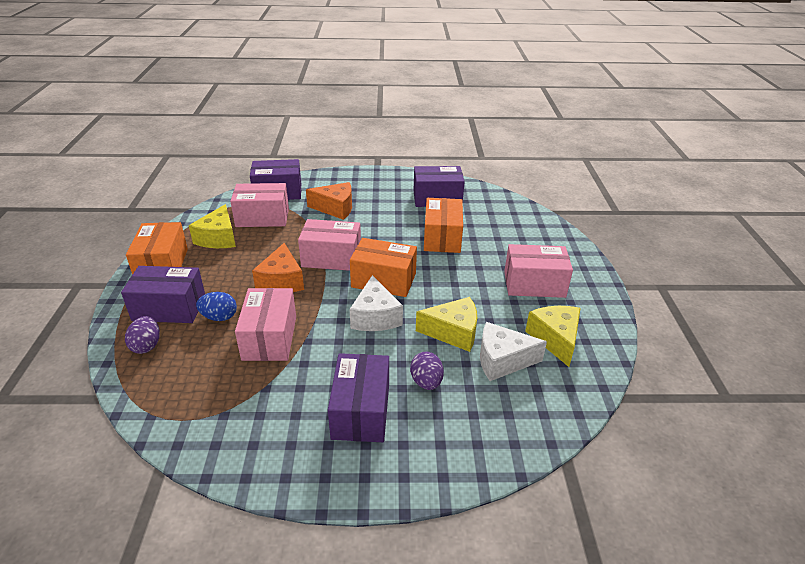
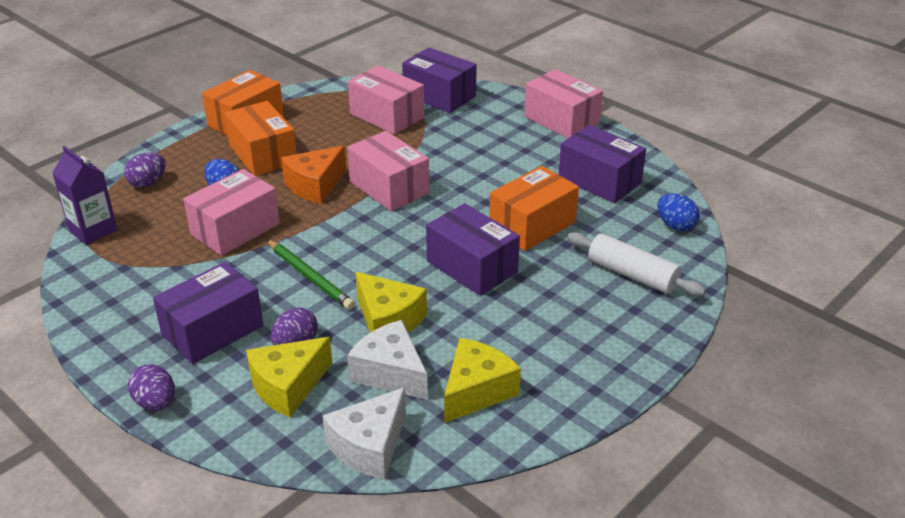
camera: 45 degrees right, 0 degrees up
purple box [121,266,205,323] -> purple box moved to [426,203,520,296]
yellow cheese [189,204,236,248] -> yellow cheese moved to [246,337,332,417]
orange cheese [306,182,352,220] -> none
orange box [350,238,417,297] -> orange box moved to [224,101,297,176]
white cheese [350,275,403,331] -> white cheese moved to [322,387,406,480]
pink box [504,244,573,298] -> pink box moved to [524,69,603,138]
none -> purple carton [52,145,118,245]
none -> purple egg [128,364,175,411]
none -> green pencil [267,239,355,310]
none -> white rolling pin [567,232,706,296]
none -> blue egg [657,194,700,231]

